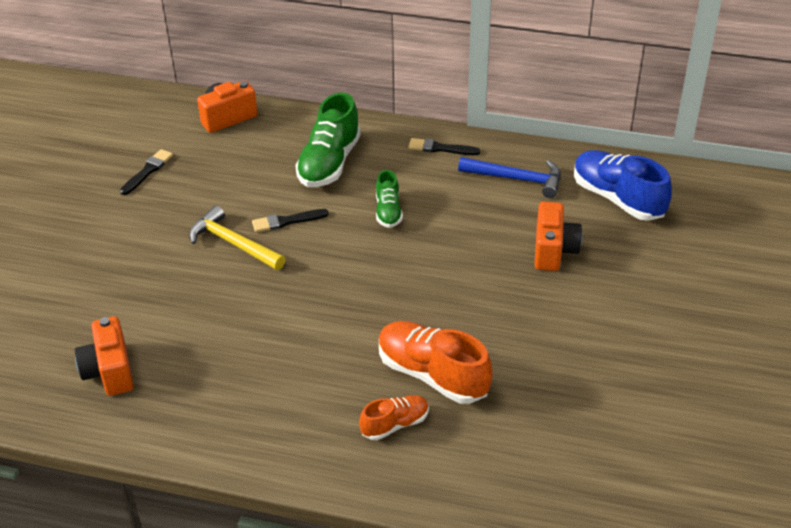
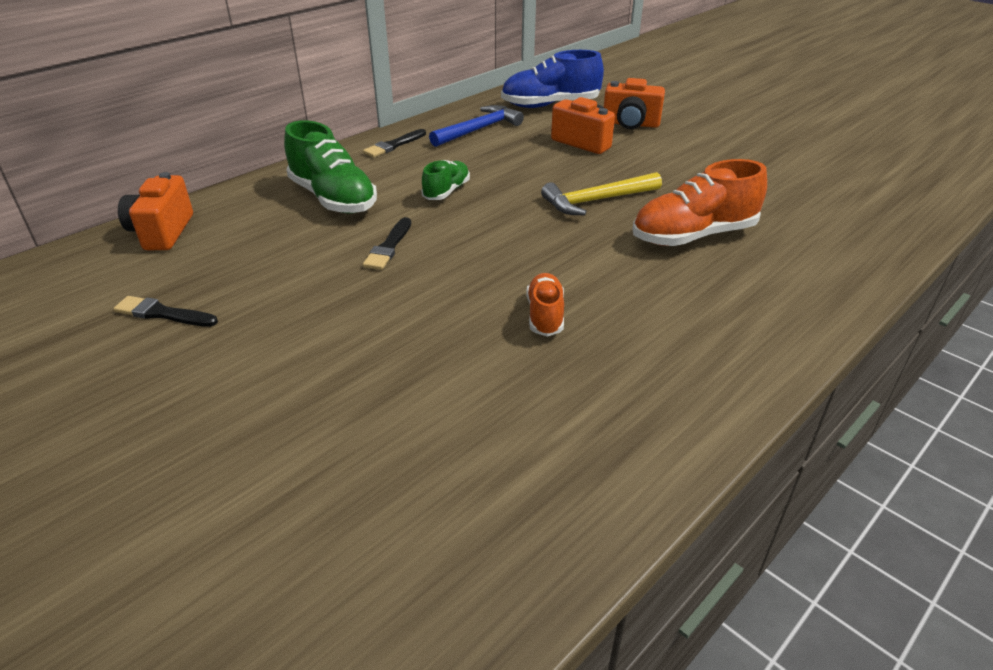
camera: 60 degrees left, 5 degrees down
orange camera [75,316,134,396] -> orange camera moved to [604,78,665,129]
black brush [120,149,173,195] -> black brush turned 45 degrees counterclockwise [113,296,218,327]
yellow hammer [189,205,286,270] -> yellow hammer moved to [541,172,662,215]
orange shoe [359,395,429,440] -> orange shoe moved to [526,273,564,337]
green shoe [376,170,403,228] -> green shoe turned 90 degrees counterclockwise [422,160,470,200]

